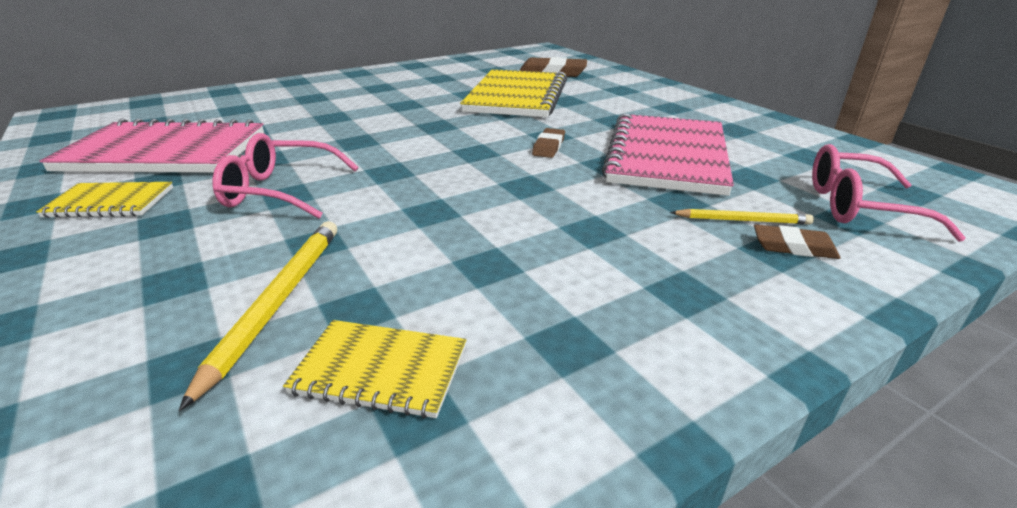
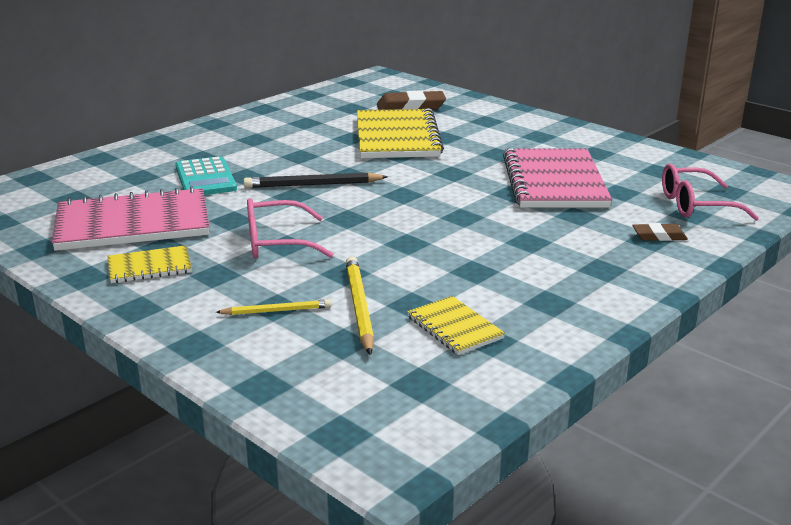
camera: 15 degrees left, 5 degrees down
yellow notebook [283,320,466,419] -> yellow notebook turned 60 degrees clockwise [407,296,505,355]
brown eraser [532,128,565,158] -> none
yellow pencil [670,209,814,224] -> yellow pencil moved to [216,299,331,315]
none -> turquoise calculator [176,156,237,195]
none -> black pencil [244,173,388,188]

